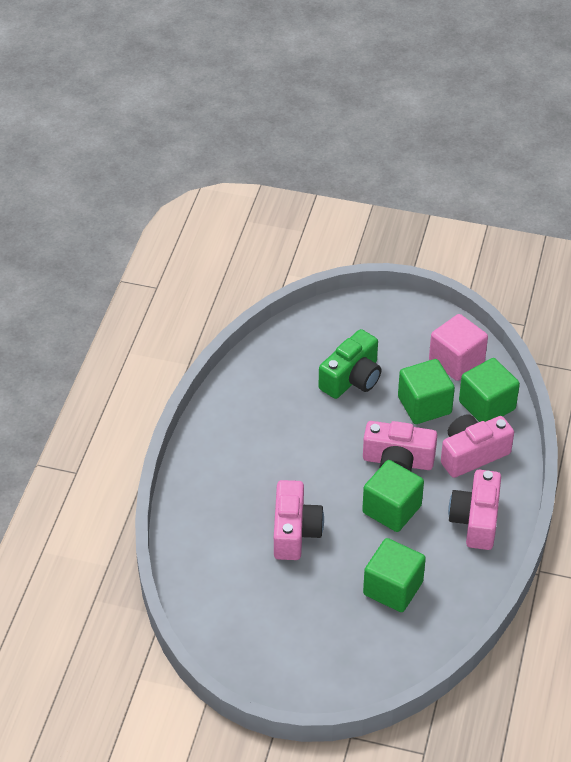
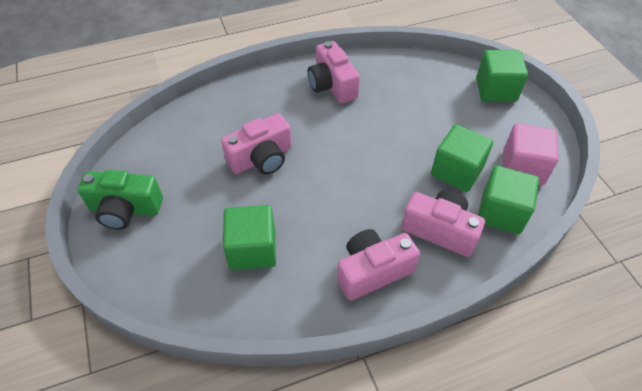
camera: 55 degrees right, 5 degrees up
green camera [318,329,381,399] -> green camera moved to [78,170,163,230]
green cube [362,460,424,532] -> green cube moved to [476,50,528,102]
pink camera [363,421,437,471] -> pink camera moved to [308,41,360,104]

